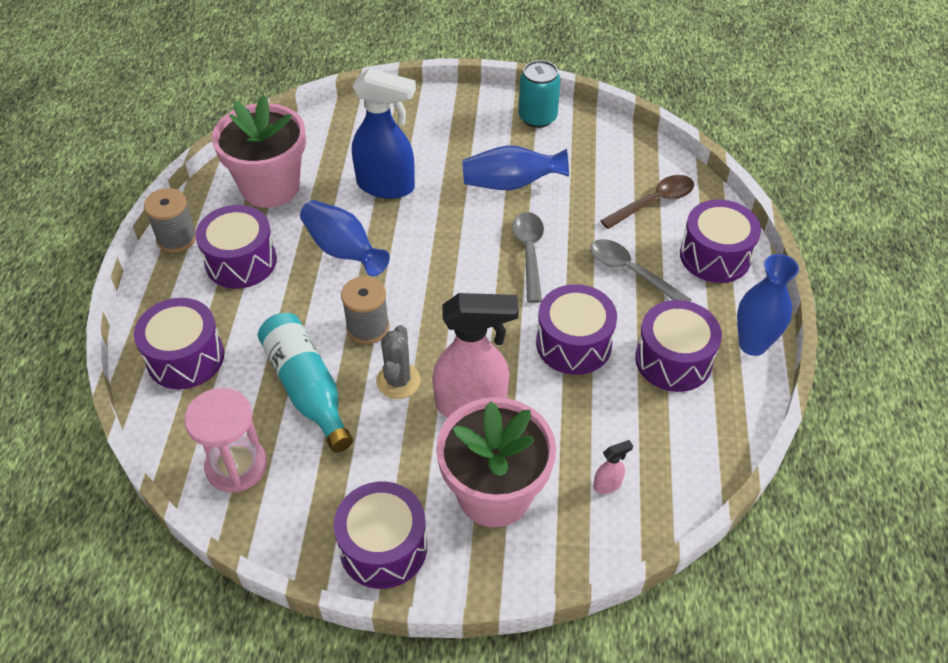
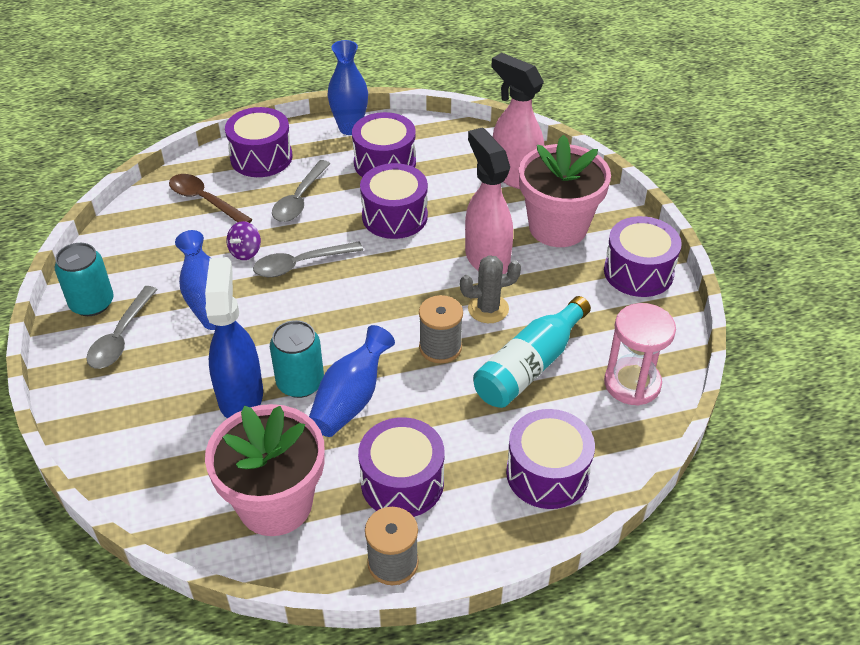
camera: 110 degrees left, 5 degrees down
pink spray bottle [594,440,633,494] -> pink spray bottle [491,53,544,189], size x2.46
none -> grey spoon [86,286,158,369]
none -> purple spinning top [226,221,261,260]
none -> turquoise can [270,320,324,398]

